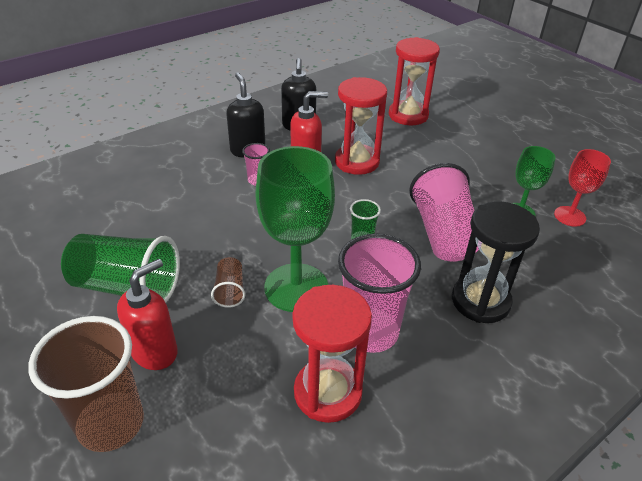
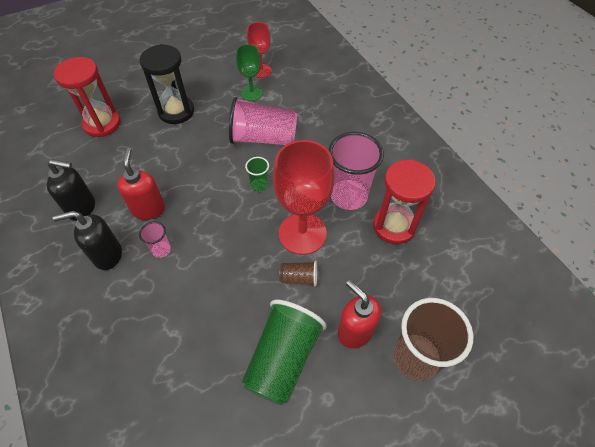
camera: 80 degrees left, 15 degrees up
green goblet [255,146,335,312] -> red goblet [273,140,335,255]
red hourglass [335,77,387,175] -> none
black hourglass [452,201,540,323] -> black hourglass moved to [140,44,194,124]

